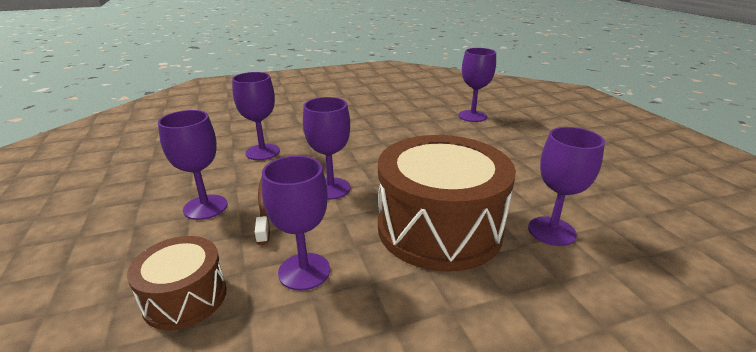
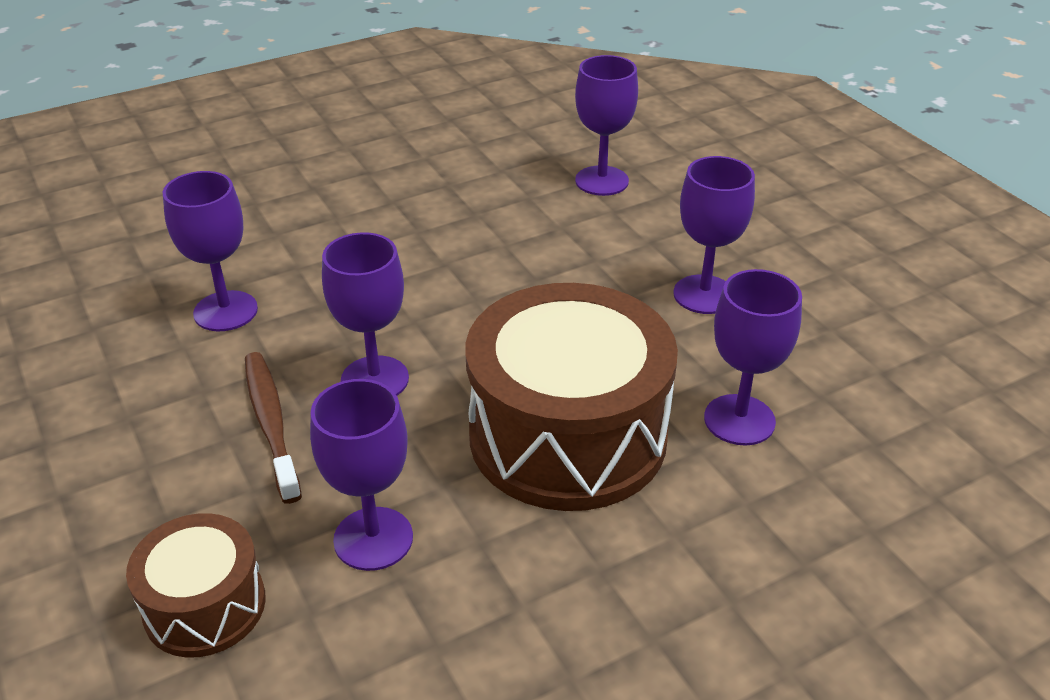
camera: 10 degrees left, 10 degrees up
purple goblet [158,110,228,220] -> purple goblet moved to [673,156,755,314]

